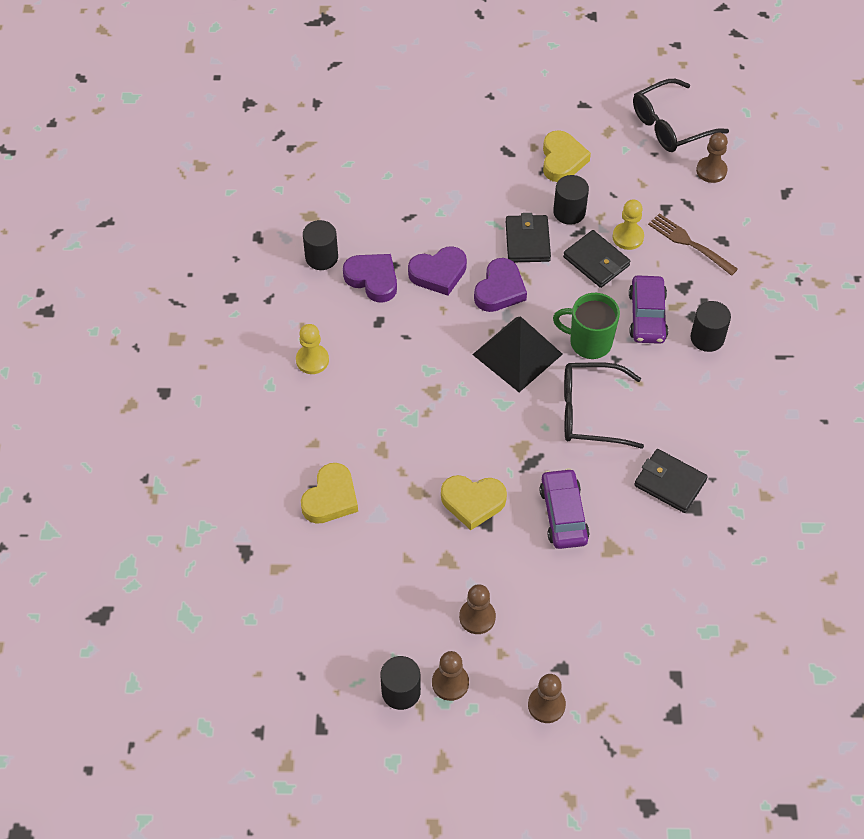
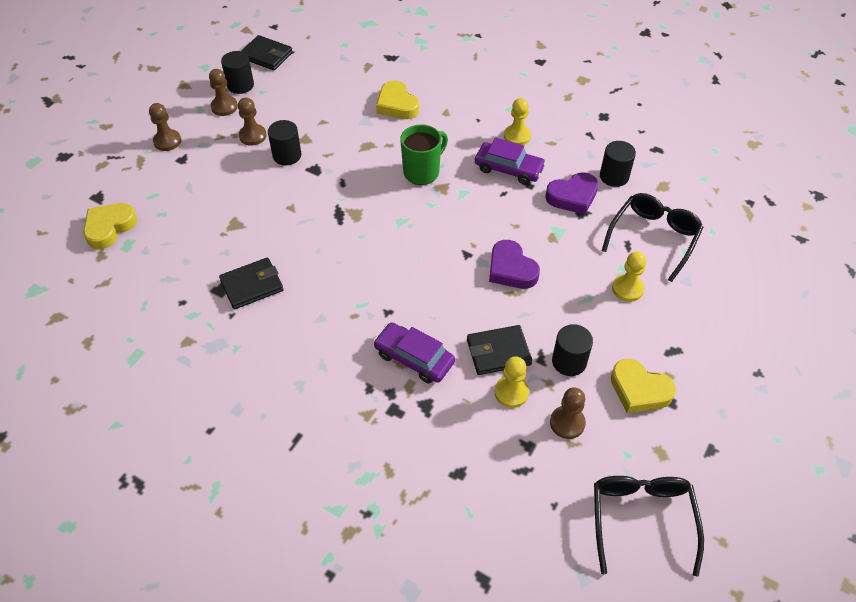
camera: 120 degrees right, 5 degrees down
purple heart [408,246,467,296] -> none
yellow heart [441,475,507,530] -> yellow heart moved to [83,203,137,249]
black pyramid [472,317,563,392] -> none
black wallet [506,213,551,262] -> black wallet moved to [241,35,293,71]
purple car [539,468,589,549] -> purple car moved to [475,138,546,185]
green mug [553,293,620,359] -> green mug moved to [400,124,448,185]
black glasses [564,362,644,449] -> black glasses moved to [602,193,704,282]
brown fork [648,213,738,276] -> none
black cylinder [690,301,731,352] -> black cylinder moved to [268,120,301,165]
brown pawn [696,133,728,183] -> brown pawn moved to [550,387,586,439]
none -> yellow pawn [612,251,647,302]

